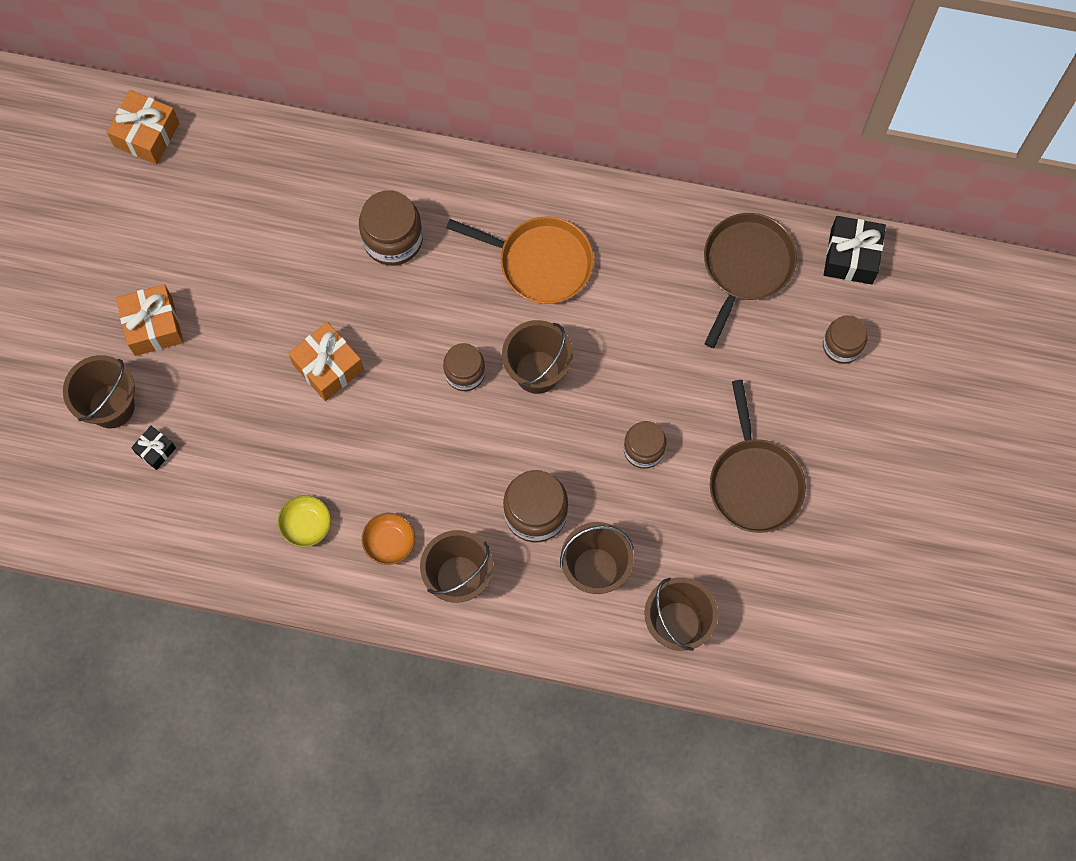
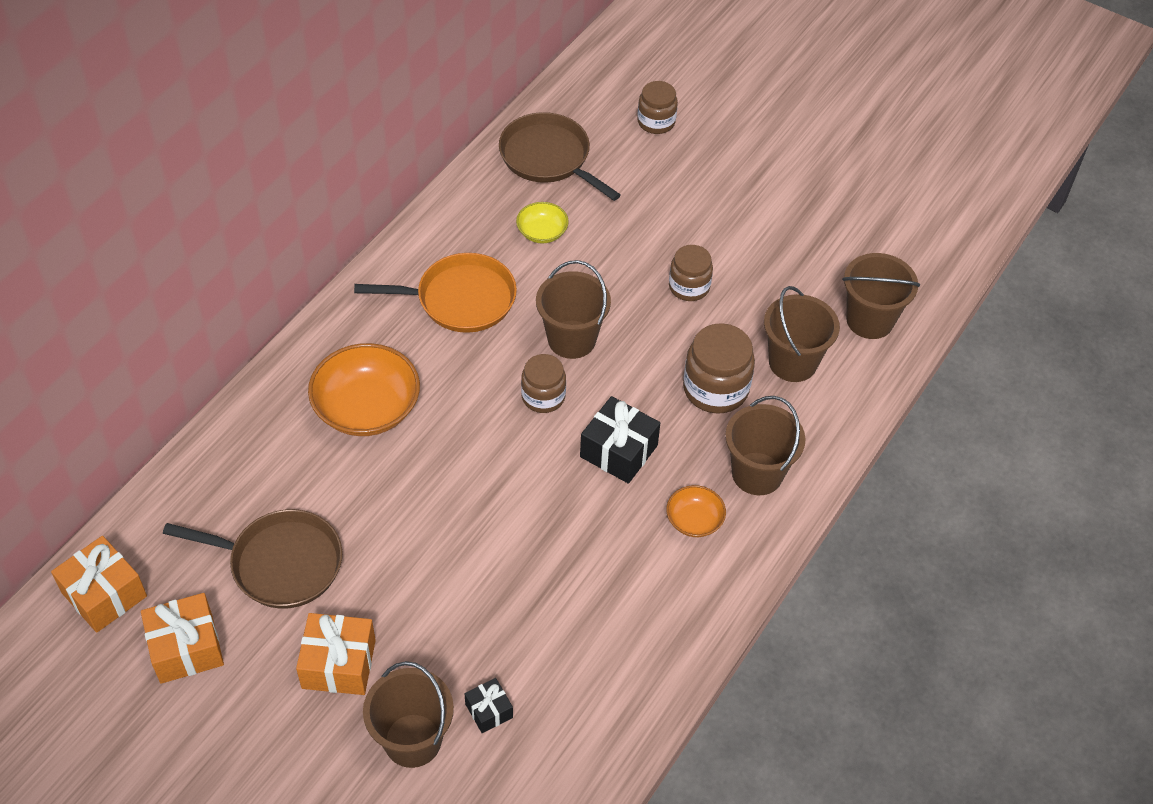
camera: 70 degrees left, 20 degrees down
yellow bowl [278,495,331,547] -> yellow bowl moved to [516,202,569,244]
orange gift [288,322,364,401] -> orange gift moved to [141,593,224,684]
brown jar [359,190,423,266] -> orange bowl [308,343,420,436]
orange pan [446,216,594,304] -> orange pan turned 45 degrees clockwise [354,253,517,333]
brown pan [710,380,806,533] -> brown pan moved to [163,509,343,609]
black gift [824,216,886,284] -> black gift moved to [580,396,660,484]

